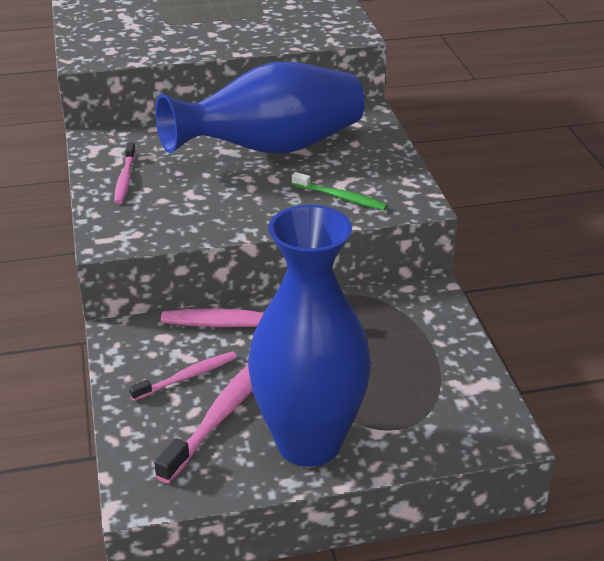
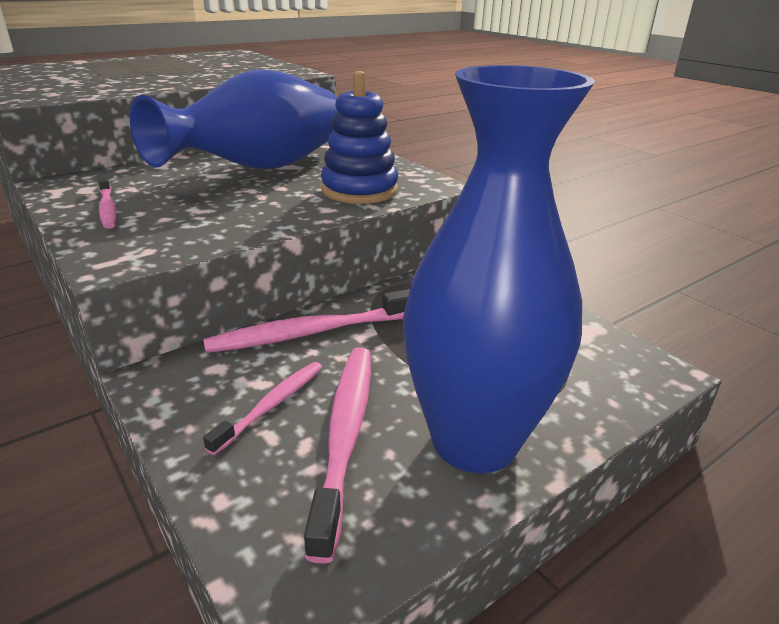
camera: 25 degrees left, 5 degrees down
green toothbrush [292,172,387,210] -> blue stacking toy [321,71,398,204]

